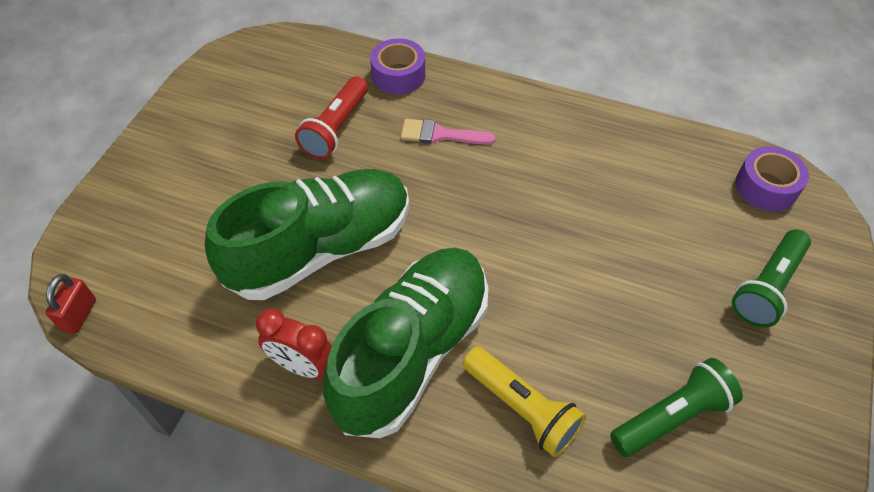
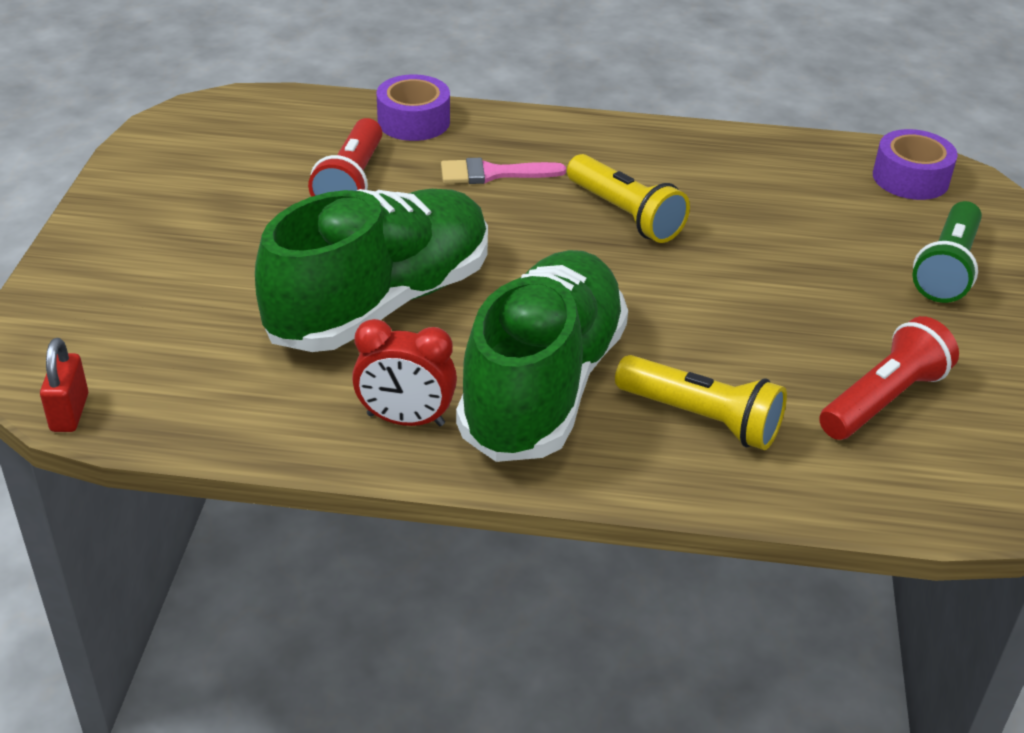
camera: 15 degrees left, 15 degrees down
green flashlight [610,358,743,457] -> red flashlight [819,316,959,440]
none -> yellow flashlight [567,154,690,243]

